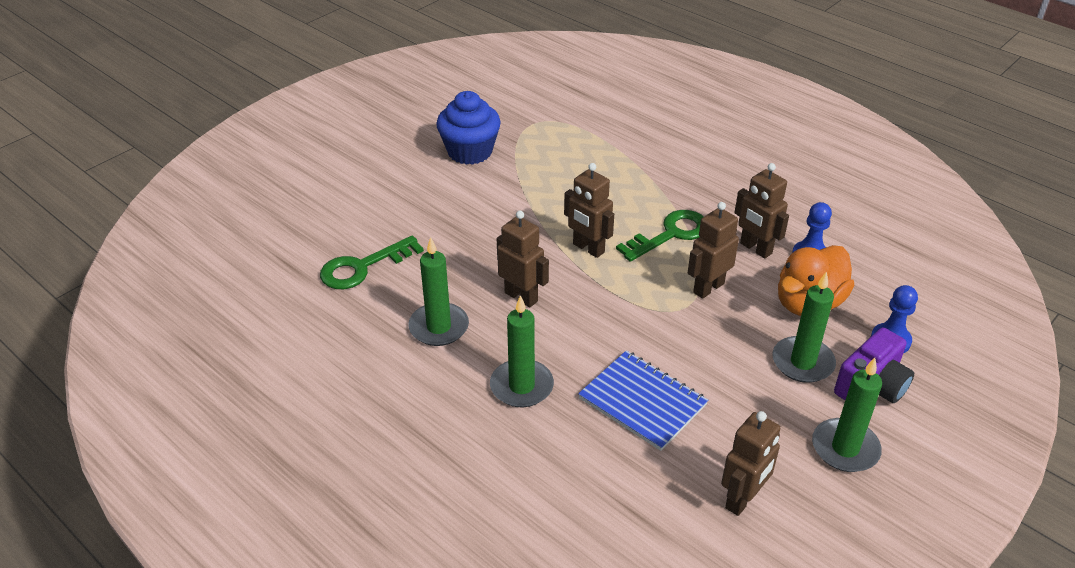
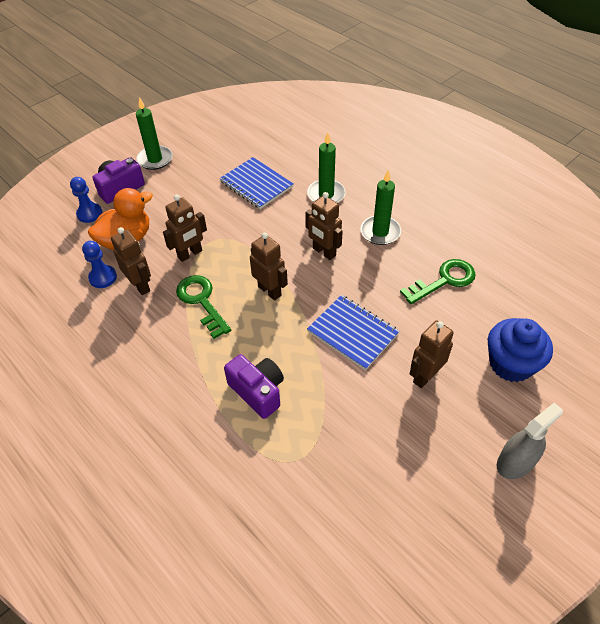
camera: 175 degrees left, 10 degrees up
blue cupcake [436,91,501,165] -> blue cupcake moved to [488,318,553,382]
green key [616,210,704,262] -> green key turned 90 degrees clockwise [176,275,231,339]
brown robot [721,411,780,516] -> brown robot moved to [410,321,454,388]
green candle [772,271,836,383] -> none
none -> purple camera [224,354,284,419]
none -> blue notebook [307,295,400,370]
none -> grey spray bottle [497,403,563,479]

